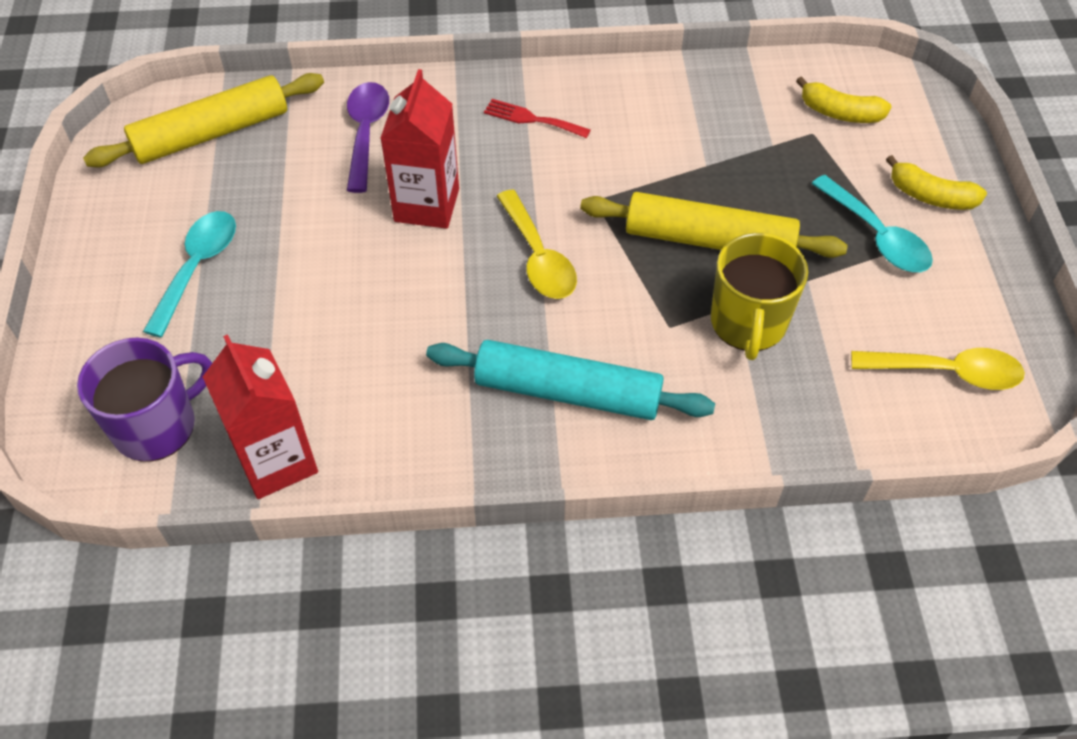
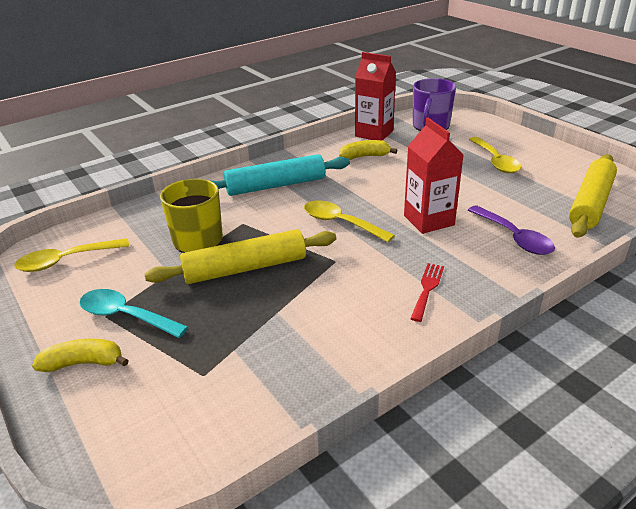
camera: 150 degrees right, 20 degrees down
turquoise spoon [143,211,236,338] -> yellow spoon [469,137,521,173]
red fork [484,99,591,138] -> red fork turned 60 degrees counterclockwise [411,263,444,322]
yellow banana [796,76,891,123] -> yellow banana moved to [339,140,398,160]

